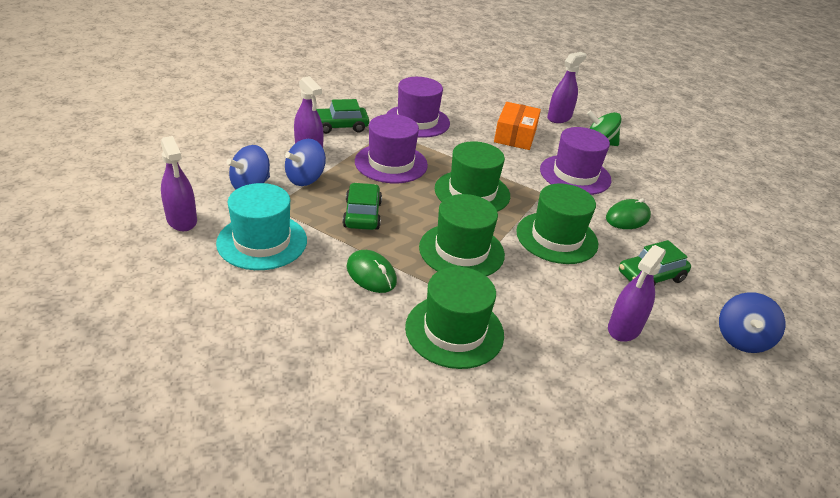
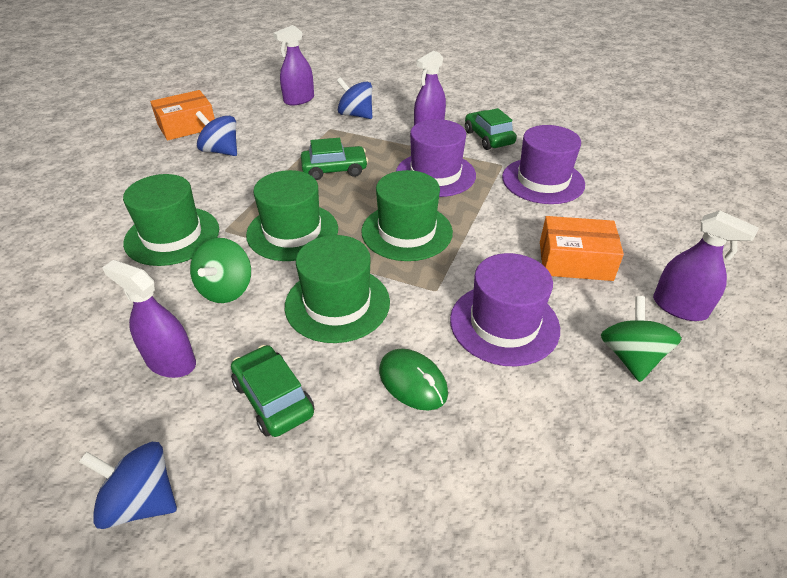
camera: 85 degrees right, 5 degrees up
turquoise hat [216,183,307,270] -> none
blue spinning top [285,139,326,186] -> blue spinning top moved to [196,111,237,156]
green mouse [347,250,397,293] -> none
none -> orange box [150,90,215,140]
none -> green spinning top [190,238,251,303]

